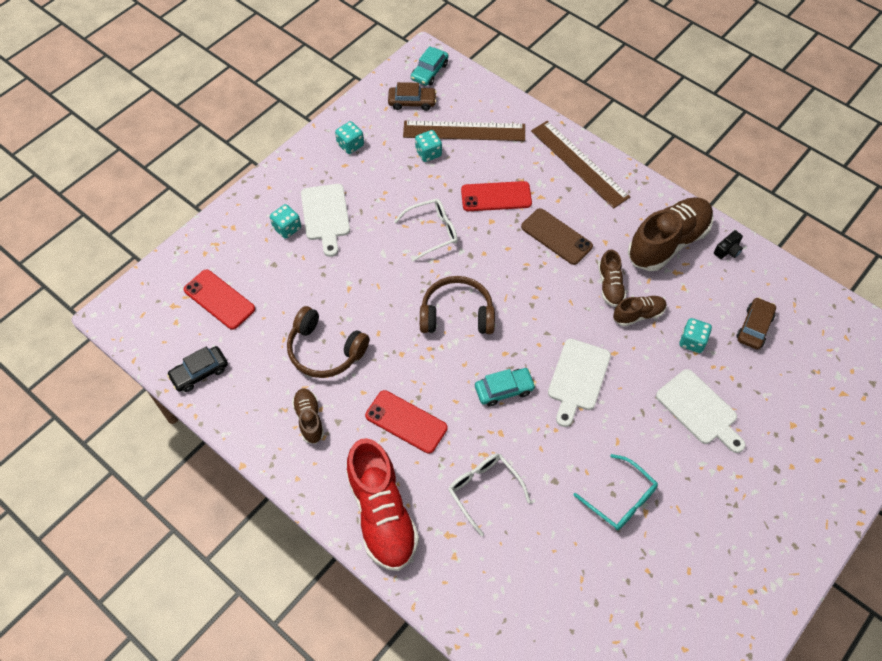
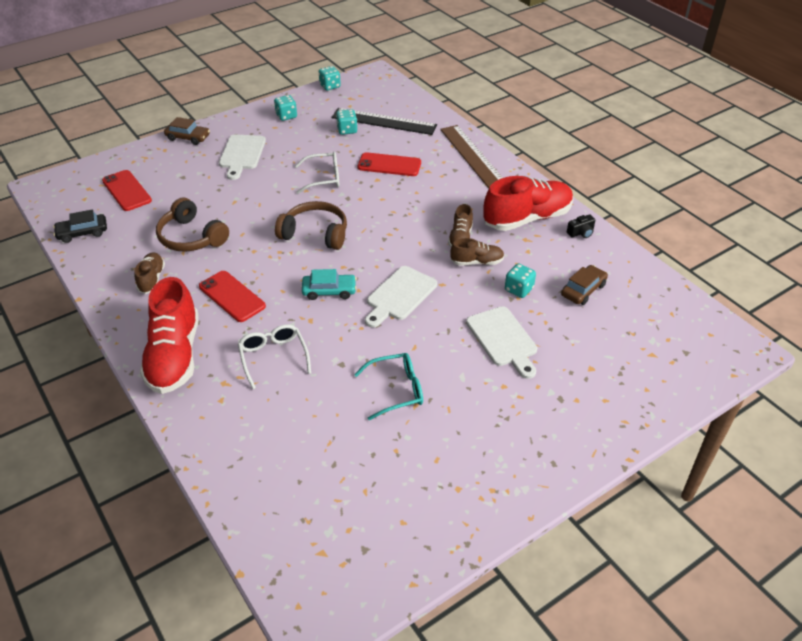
camera: 15 degrees right, 15 degrees down
turquoise dice [270,204,301,239] -> turquoise dice moved to [319,66,341,90]
brown car [388,82,437,111] -> brown car moved to [164,117,210,145]
brown ruler [403,121,525,141] -> black ruler [331,108,437,135]
turquoise car [411,46,449,86] -> none
brown phone [521,208,593,265] -> none
turquoise glasses [573,454,658,530] -> turquoise glasses turned 75 degrees counterclockwise [354,353,423,420]
brown shoe [628,197,713,271] -> red shoe [483,176,574,231]

